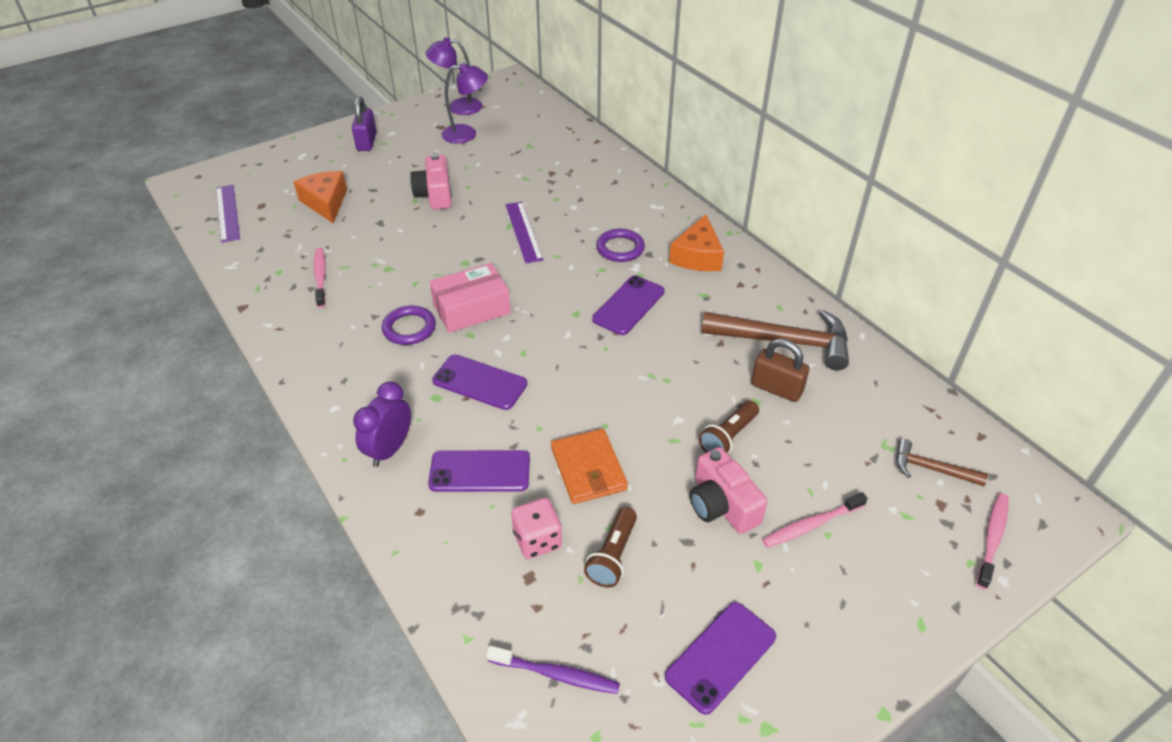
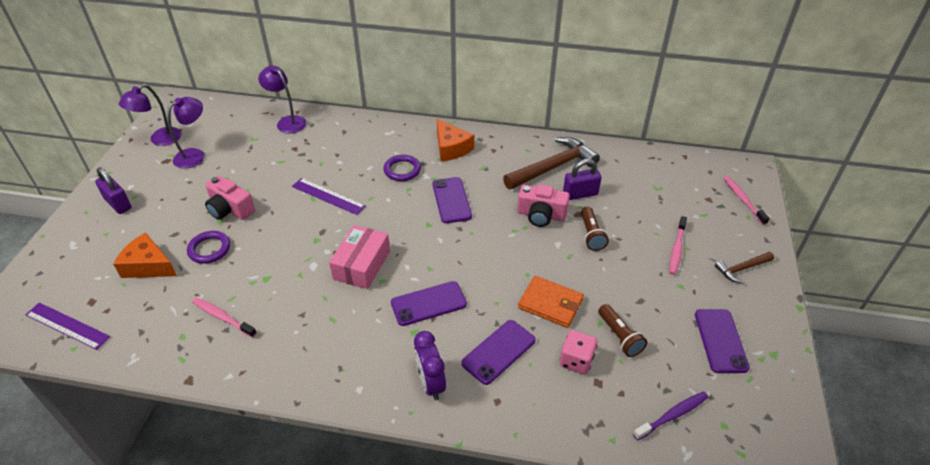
camera: 45 degrees left, 0 degrees up
purple ring [382,305,436,345] -> purple ring moved to [187,231,230,264]
pink camera [690,447,768,534] -> pink camera moved to [517,185,570,227]
brown padlock [751,339,810,402] -> purple padlock [563,159,602,200]
brown hammer [896,439,988,486] -> brown hammer moved to [715,252,774,283]
none -> purple lamp [258,66,307,133]

